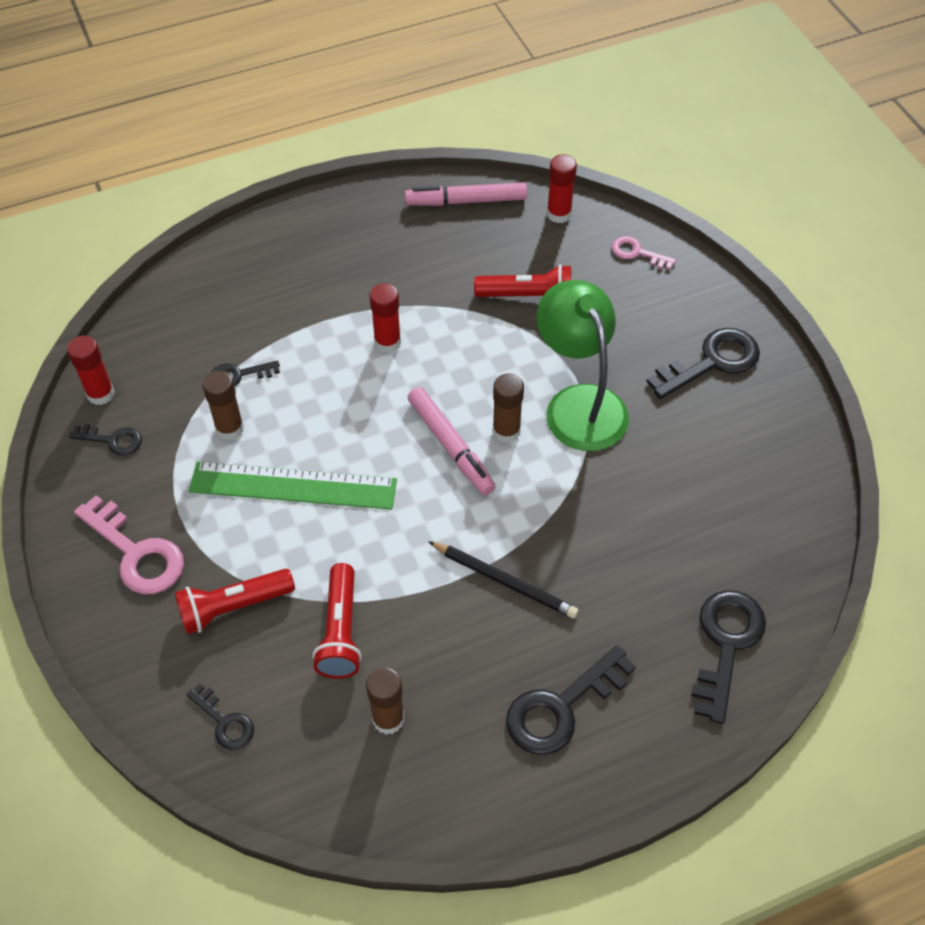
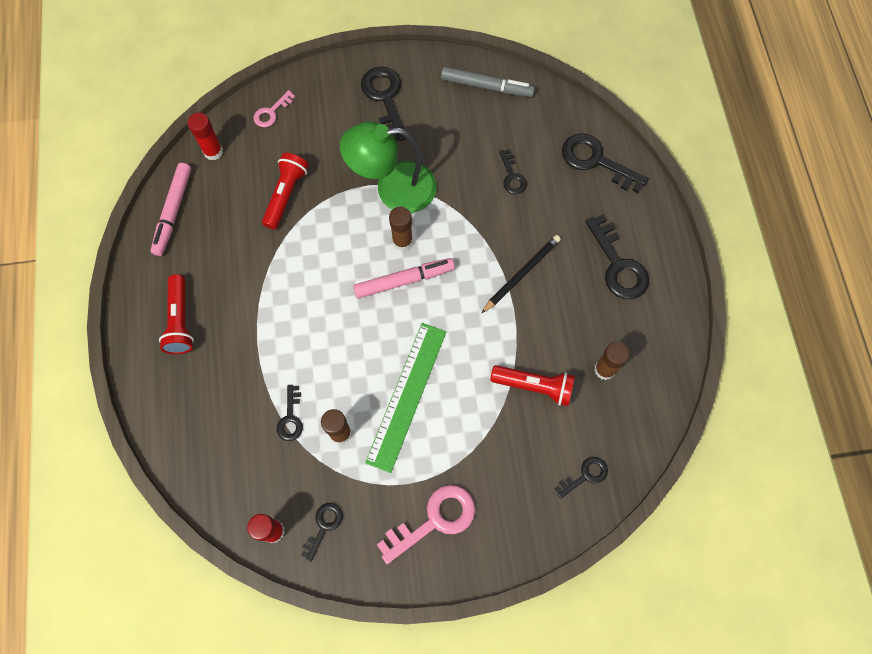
camera: 75 degrees left, 15 degrees up
red flashlight [175,569,295,635] -> red flashlight moved to [159,274,194,354]
red glue stick [370,283,401,353] -> none
none -> grey marker [441,67,535,97]
none -> black key [499,149,527,194]

